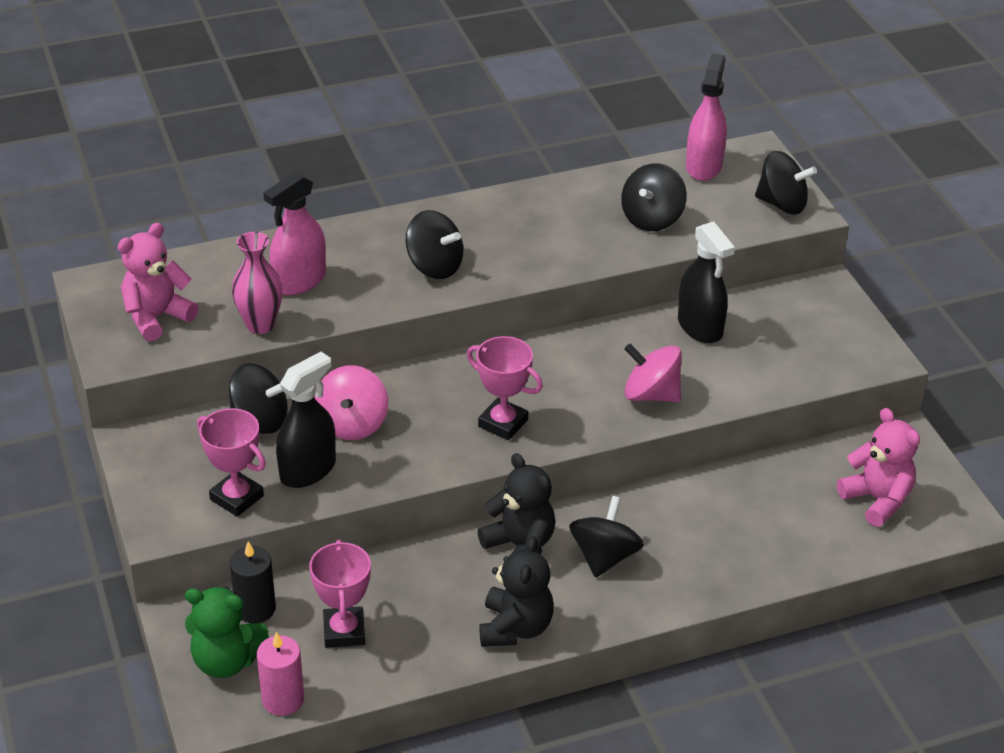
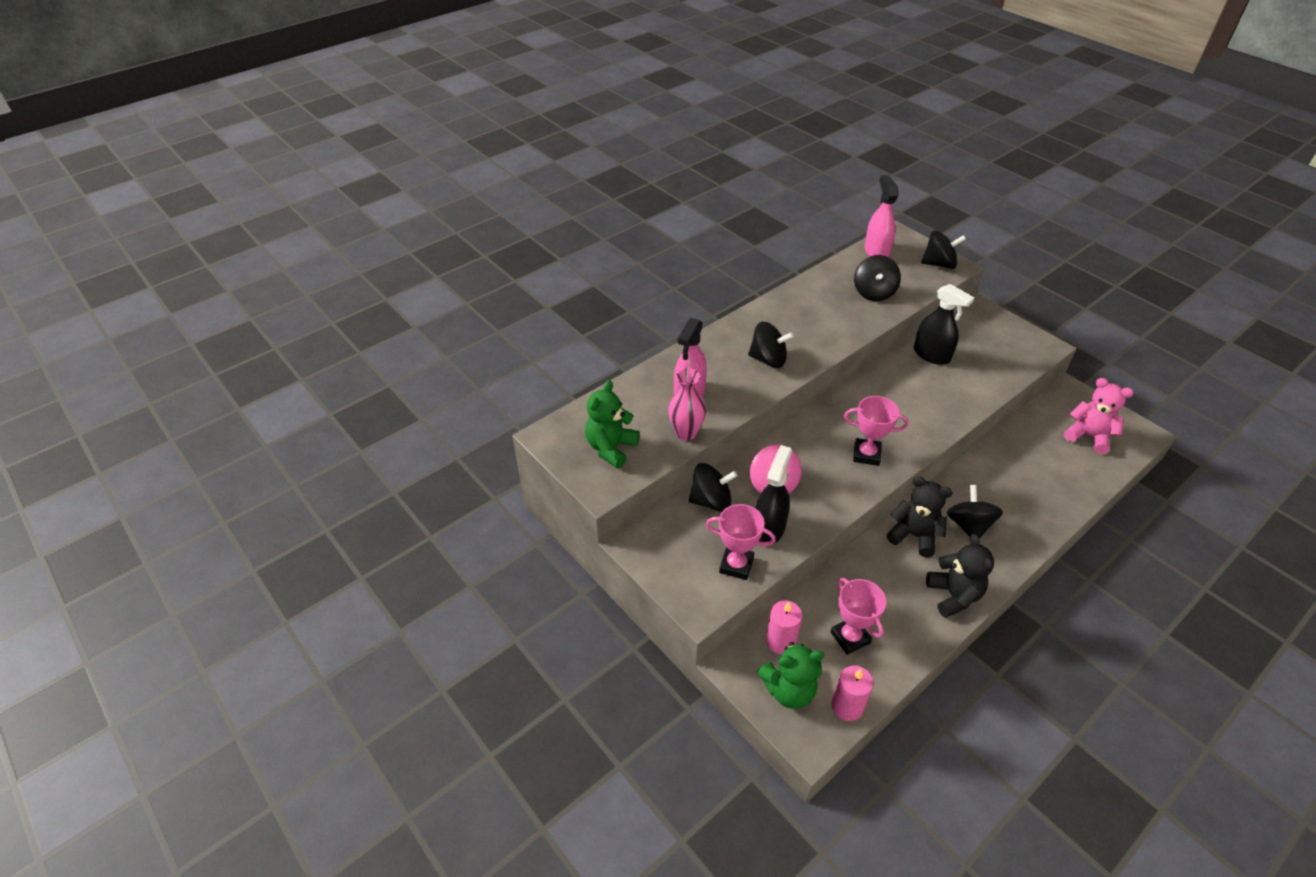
camera: 20 degrees left, 5 degrees up
pink teddy bear [117,223,198,341] -> green teddy bear [585,380,640,468]
black candle [230,541,276,624] -> pink candle [766,600,802,654]
pink spinning top [624,344,682,402] -> none

